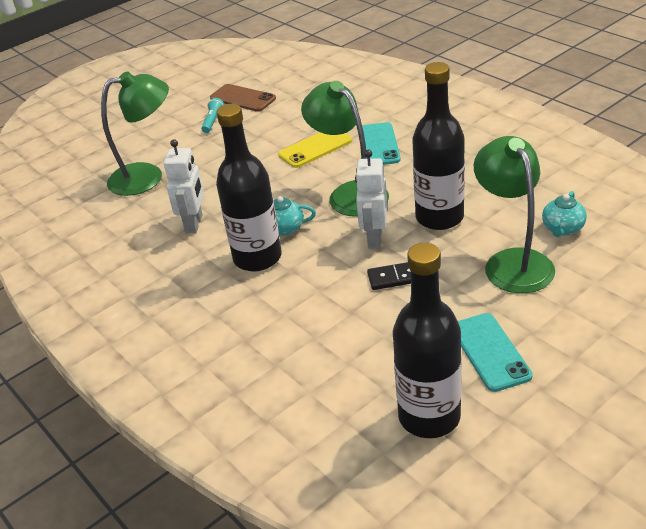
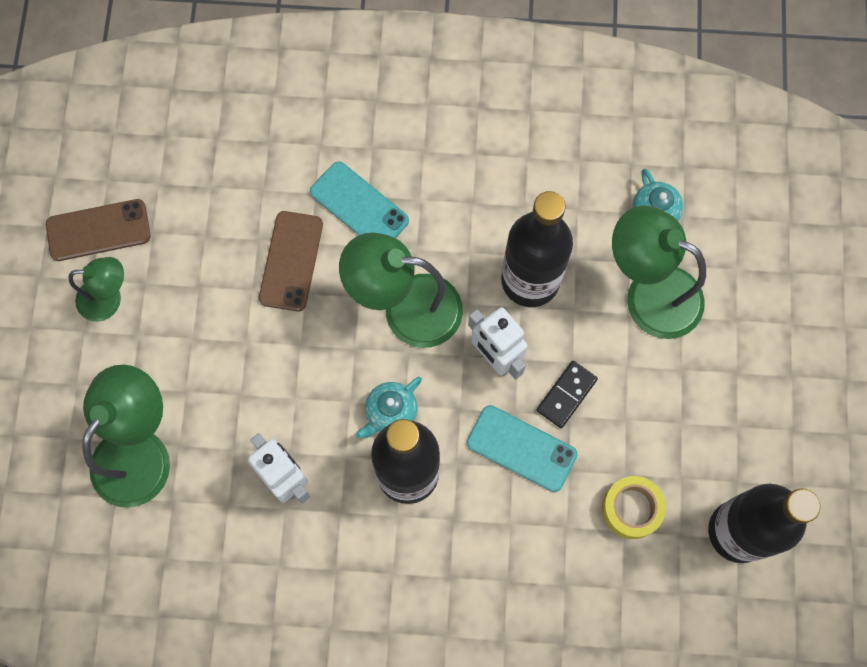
camera: 50 degrees left, 35 degrees up
turquoise flashlight [201,98,225,133] -> green lamp [68,257,124,322]
yellow phone [278,132,352,168] -> brown phone [259,211,323,312]
turquoise phone [458,313,533,392] -> turquoise phone moved to [467,405,578,492]
none -> yellow tape [602,476,666,539]

